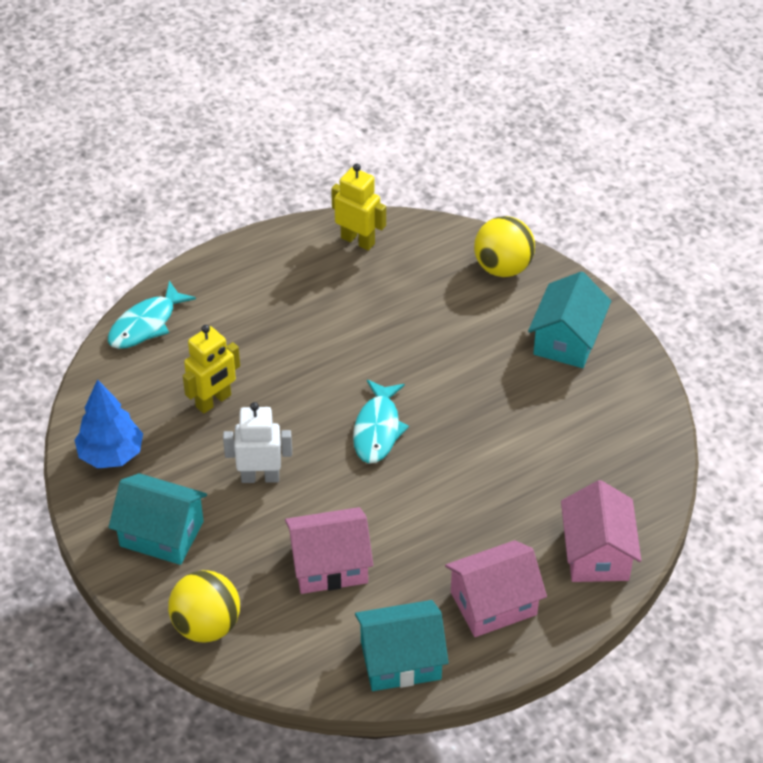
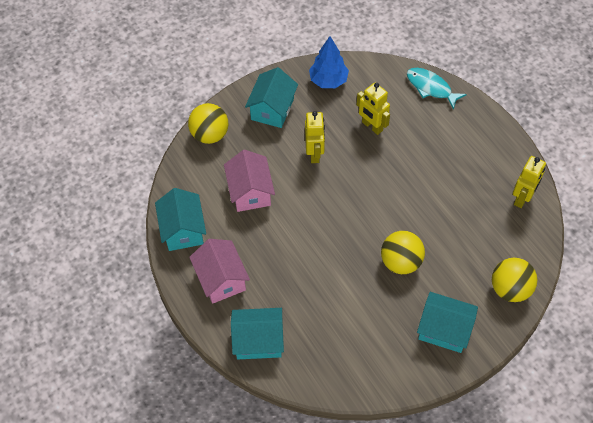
camera: 90 degrees right, 10 degrees up
white robot [223,402,292,483] -> yellow robot [305,111,325,163]
turquoise fish [353,380,409,463] -> none
pink house [561,480,641,582] -> turquoise house [231,308,284,359]
none -> yellow ball [381,231,425,274]

